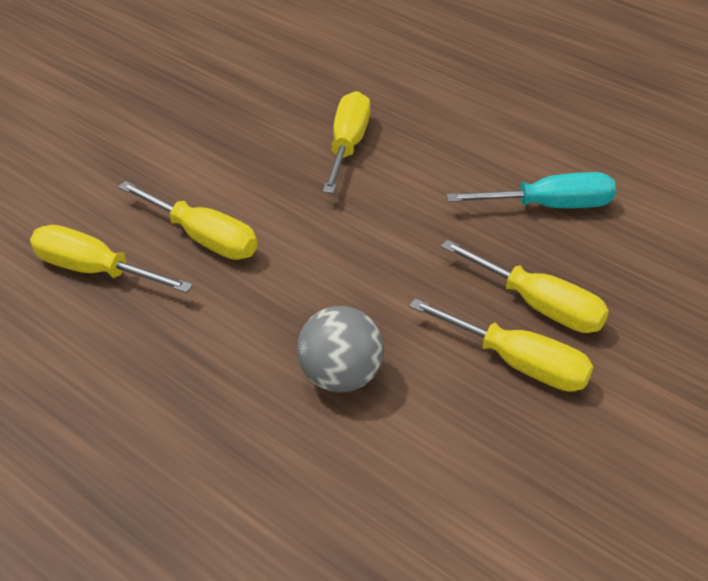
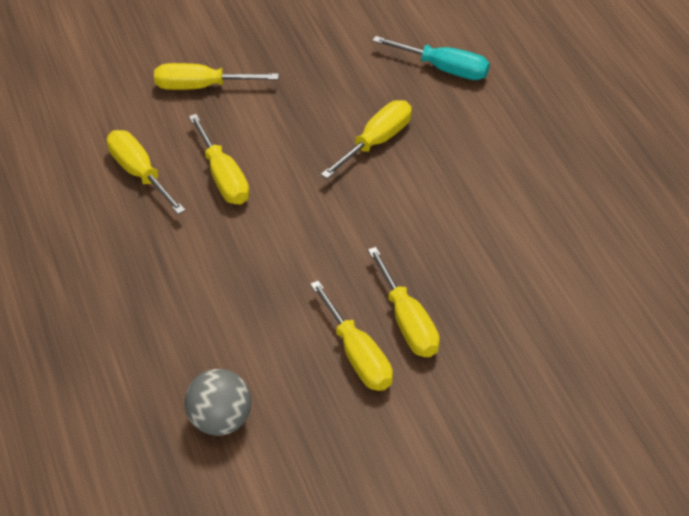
camera: 30 degrees right, 5 degrees up
grey ball [297,306,384,393] -> grey ball moved to [185,369,252,436]
turquoise screwdriver [446,172,616,208] -> turquoise screwdriver moved to [372,36,490,80]
none -> yellow screwdriver [154,63,279,90]

